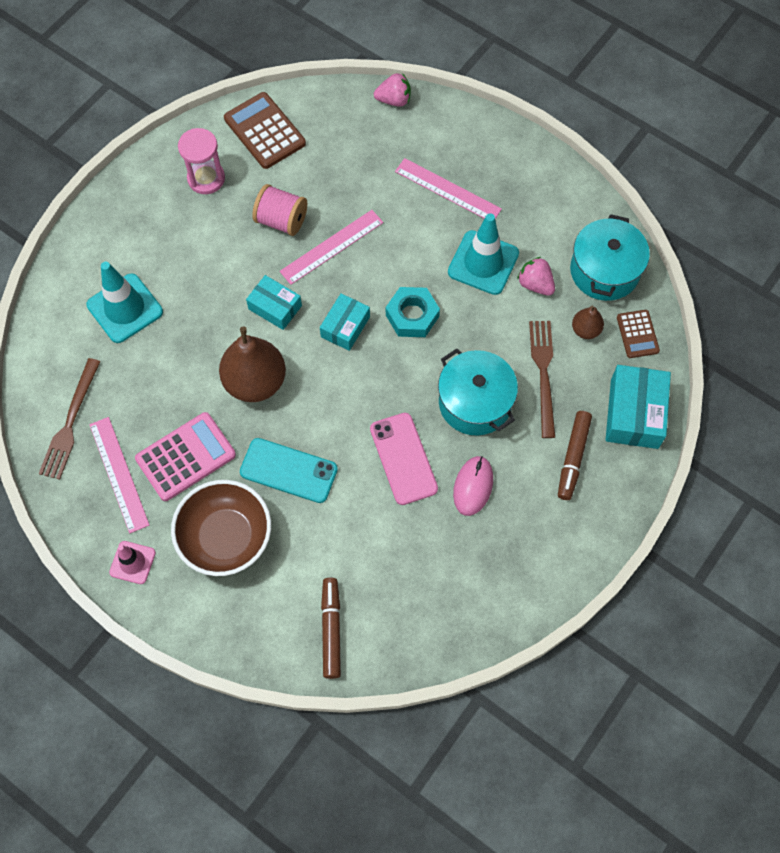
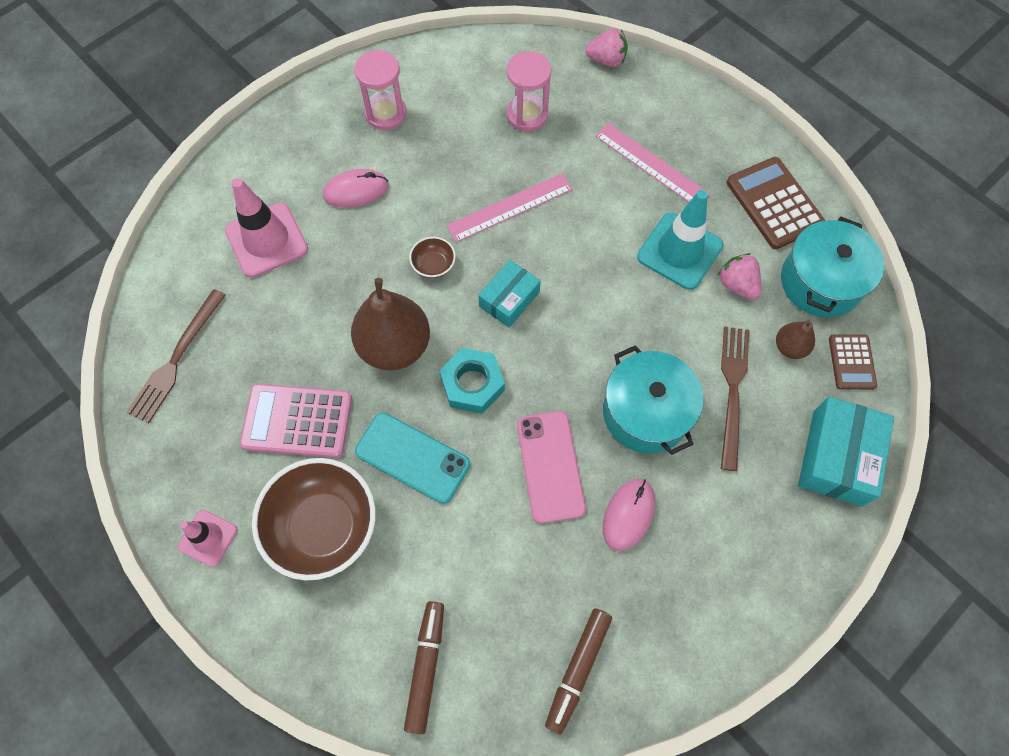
camera: 10 degrees right, 0 degrees up
turquoise traffic cone [87,262,163,343] -> pink traffic cone [225,178,308,278]
pink ruler [89,417,149,533] -> none
pink calculator [135,412,236,501] -> pink calculator turned 150 degrees counterclockwise [240,384,352,458]
brown calculator [224,92,306,169] -> brown calculator moved to [727,157,825,249]
turquoise box [246,275,302,330] -> brown bowl [409,237,456,278]
pink spool [252,184,307,236] -> none
turquoise nut [386,287,440,337] -> turquoise nut moved to [440,348,505,414]
brown marker [558,411,592,500] -> brown marker moved to [545,608,612,735]
none -> pink mouse [323,169,389,208]
none -> pink hourglass [506,51,552,132]

